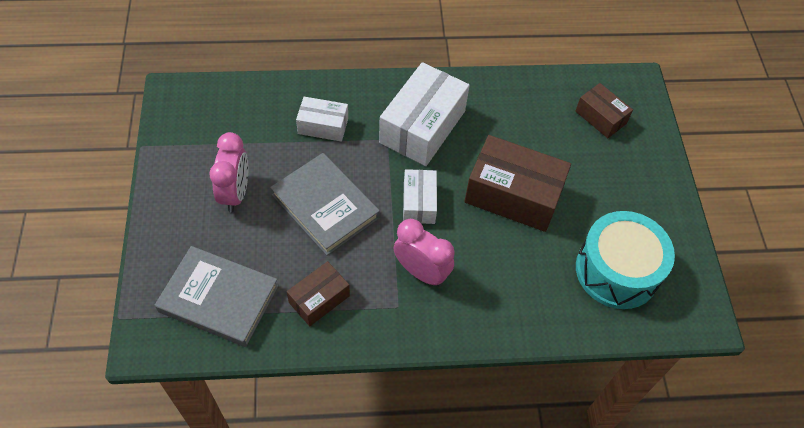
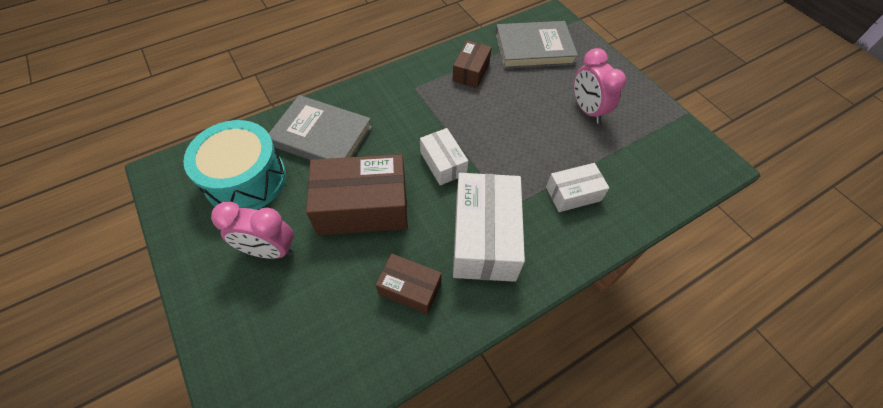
camera: 155 degrees right, 0 degrees up
grey book [270,153,380,256] -> grey book moved to [268,95,372,160]
pink clock [393,219,455,286] -> pink clock moved to [211,202,294,259]
brown box [575,83,633,138] -> brown box moved to [376,254,442,315]

